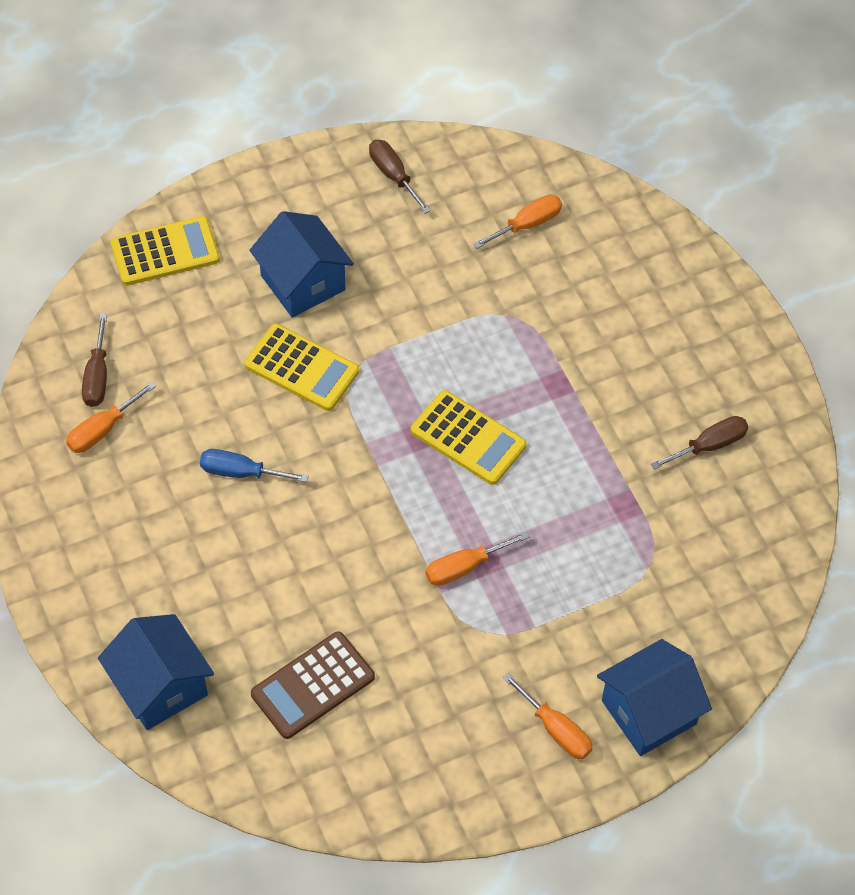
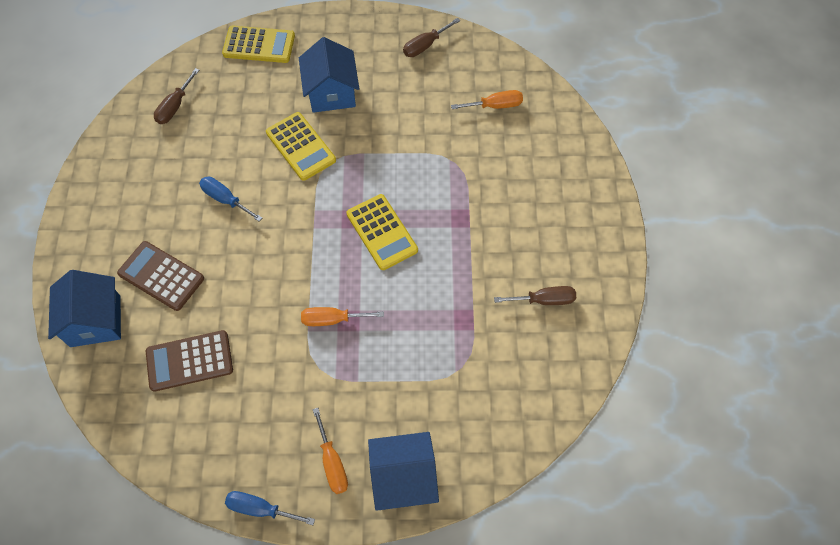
camera: 25 degrees right, 5 degrees up
orange screwdriver [66,382,156,453] -> none
brown screwdriver [369,140,431,214] -> brown screwdriver turned 120 degrees counterclockwise [403,18,460,57]
none -> brown calculator [117,241,204,311]
none -> blue screwdriver [225,491,315,525]

